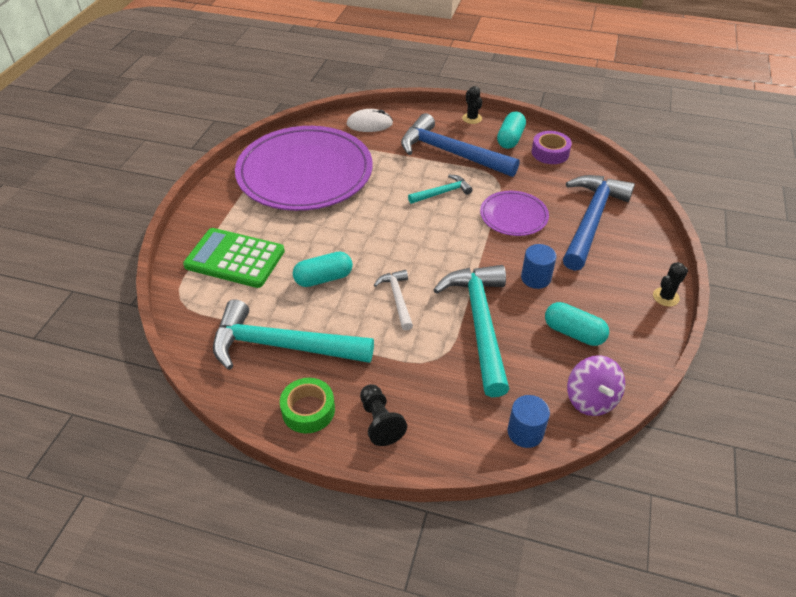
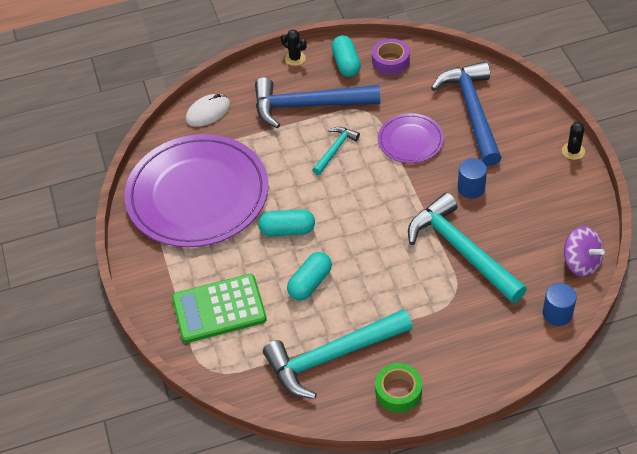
camera: 30 degrees left, 5 degrees up
black pawn [360,384,407,446] -> none
white hammer [374,270,413,330] -> none
turquoise capsule [545,302,609,346] -> turquoise capsule moved to [258,209,315,236]

